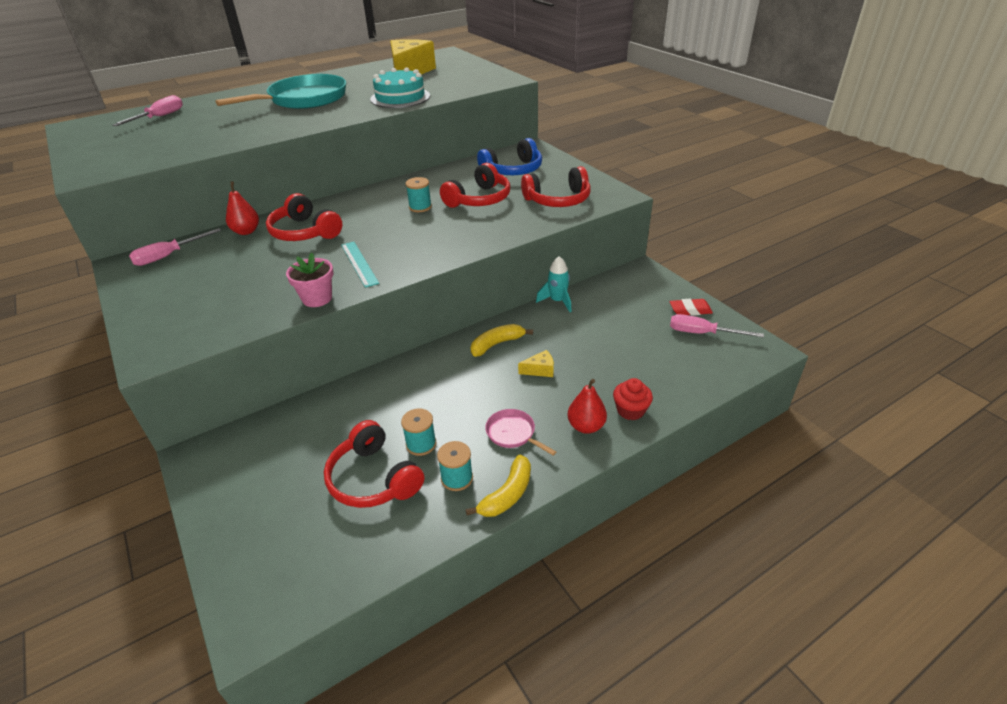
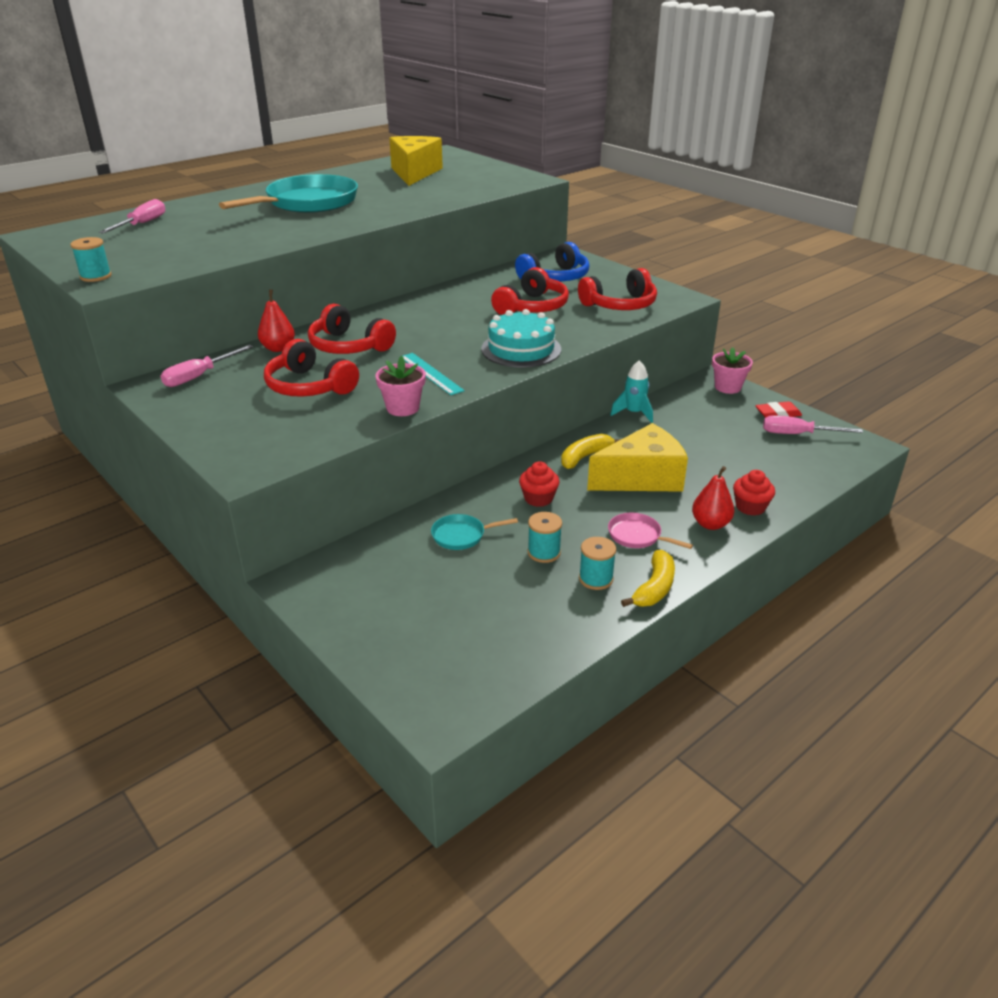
camera: 10 degrees left, 5 degrees down
red headphones [324,420,424,508] -> red headphones moved to [264,339,359,397]
turquoise cake [370,67,430,108] -> turquoise cake moved to [481,309,561,368]
turquoise spool [405,177,432,212] -> turquoise spool moved to [70,237,112,282]
yellow cheese [518,350,554,377] -> yellow cheese [587,423,688,492], size x2.47
none -> turquoise pan [431,514,518,550]
none -> red cupcake [519,461,560,507]
none -> pink flower pot [712,347,753,394]

